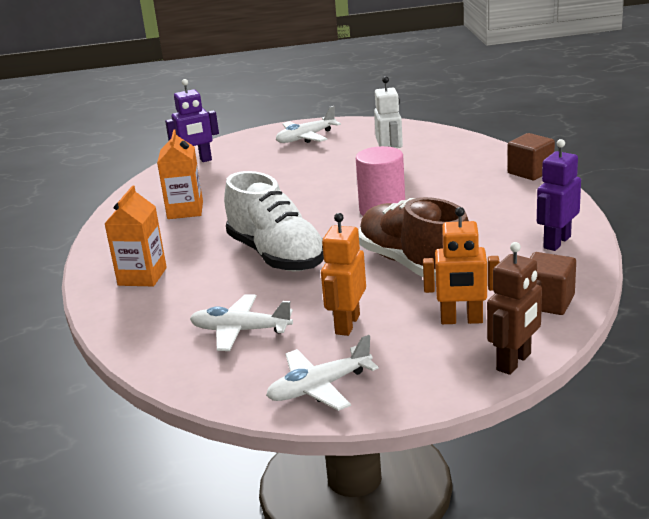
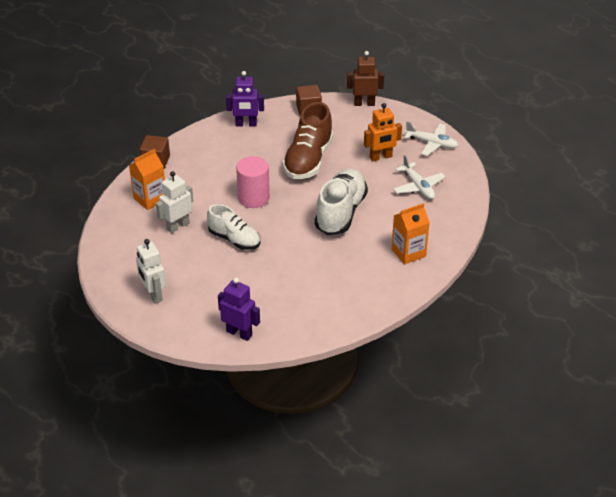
camera: 130 degrees left, 15 degrees up
orange carton [157,129,203,219] -> orange carton moved to [129,149,165,210]
white plane [276,106,341,143] -> white robot [136,239,166,304]
orange robot [423,207,499,324] -> none
none -> white shoe [207,204,260,250]

